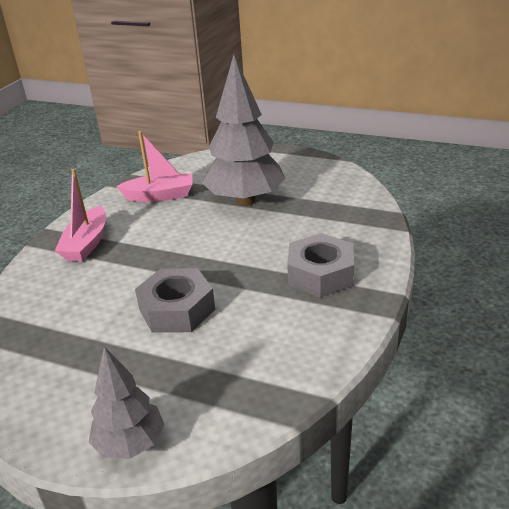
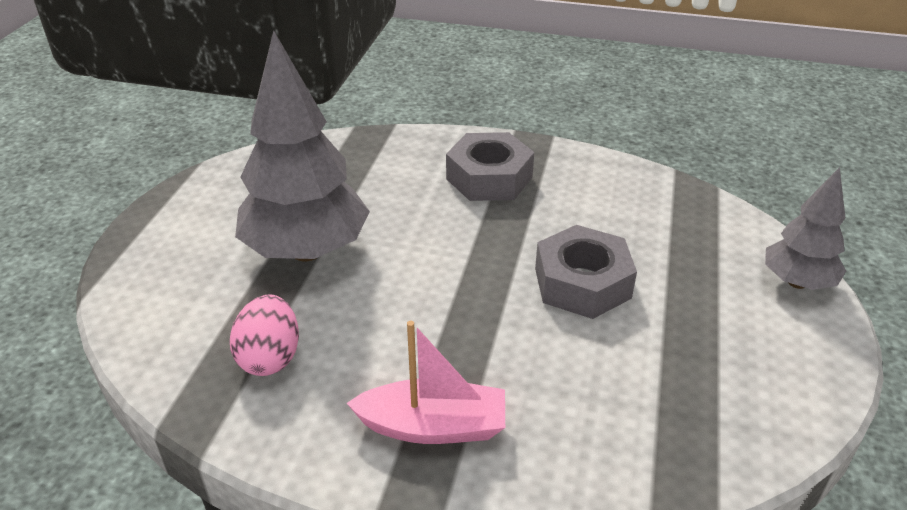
camera: 100 degrees left, 5 degrees up
pink boat [116,131,192,202] -> pink egg [230,294,299,376]

